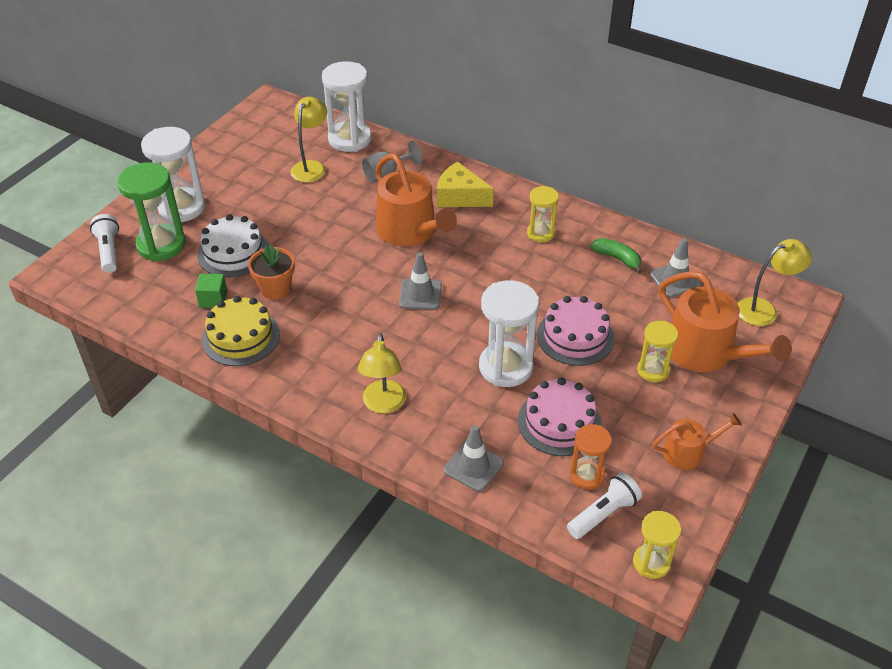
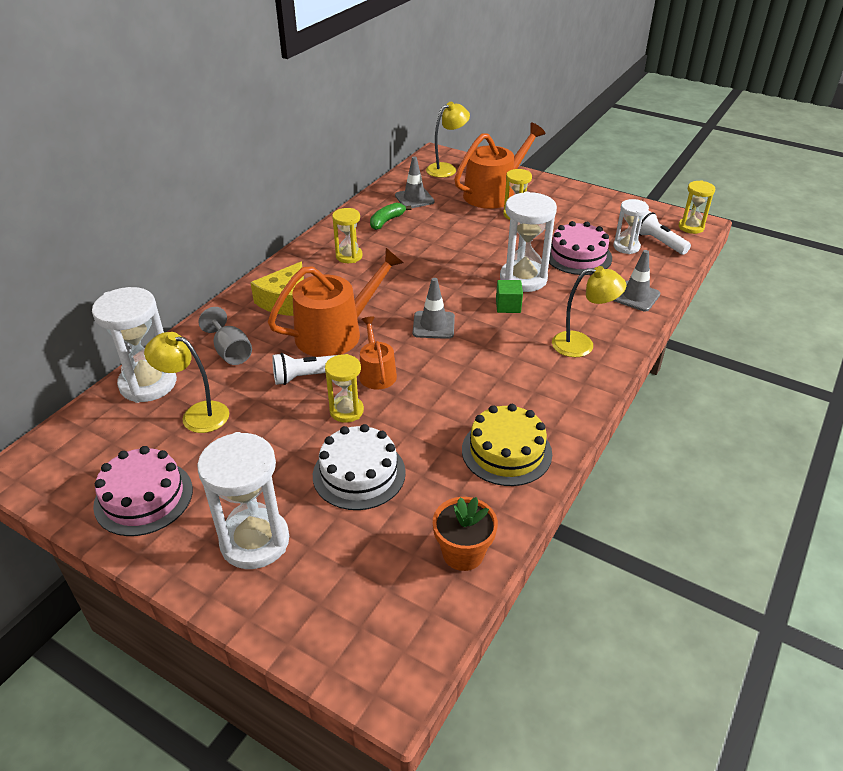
camera: 90 degrees left, 5 degrees down
white flashlight [90,214,119,273] -> white flashlight moved to [272,353,337,385]
green hourglass [117,163,186,261] -> none
green cube [195,274,227,308] -> green cube moved to [496,280,523,313]
orange flower pot [248,244,295,300] -> orange flower pot moved to [433,497,498,571]
pink cake [537,296,615,366] -> pink cake moved to [93,446,193,536]
orange hourglass [570,424,612,490] -> white hourglass [613,199,649,254]
orange watering can [653,413,742,470] -> orange watering can moved to [359,317,397,390]
yellow lamp [737,239,812,326] -> yellow lamp turned 75 degrees clockwise [426,102,470,178]
none -> yellow hourglass [325,354,364,423]

